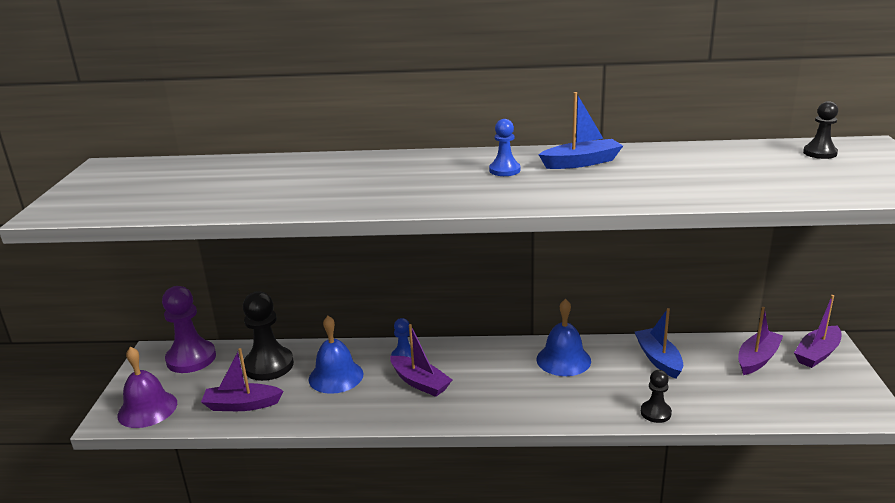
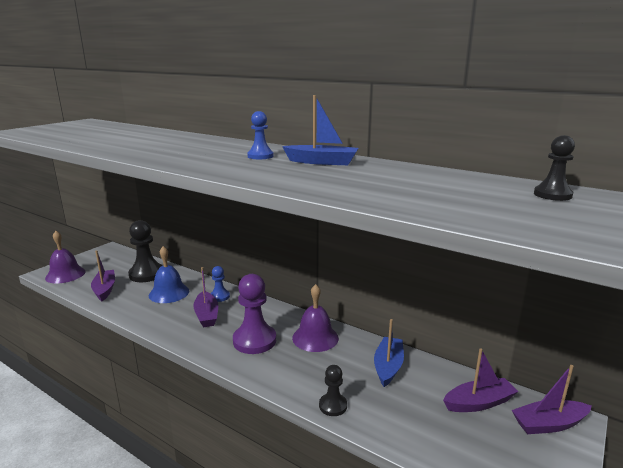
camera: 30 degrees right, 5 degrees down
purple pawn [162,286,216,373] -> purple pawn moved to [233,274,276,354]
purple boat [201,348,283,411] -> purple boat turned 45 degrees clockwise [91,250,115,301]
blue bell [536,299,591,376] -> purple bell [292,284,339,352]

